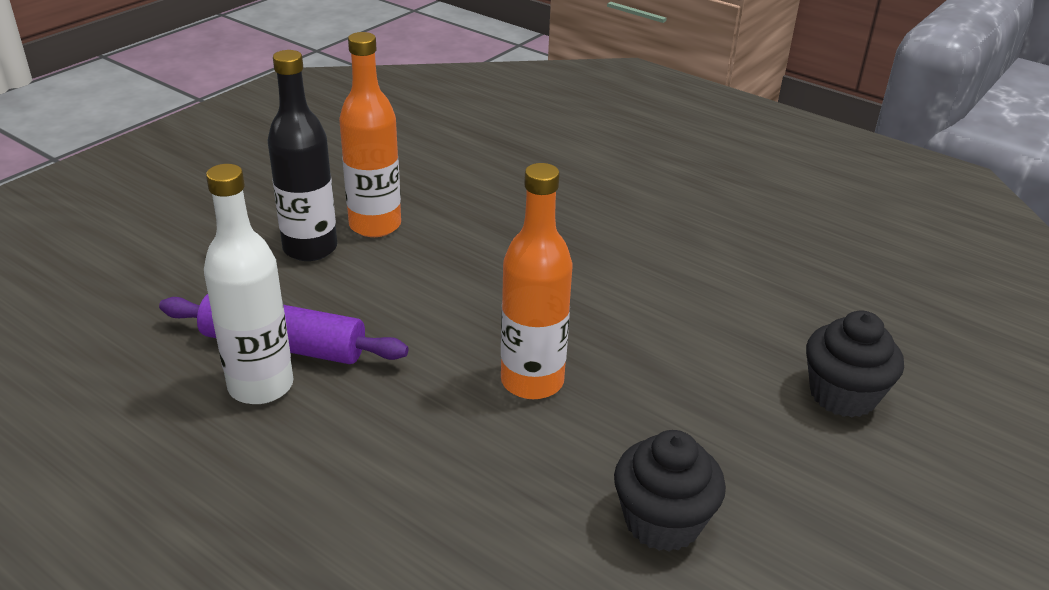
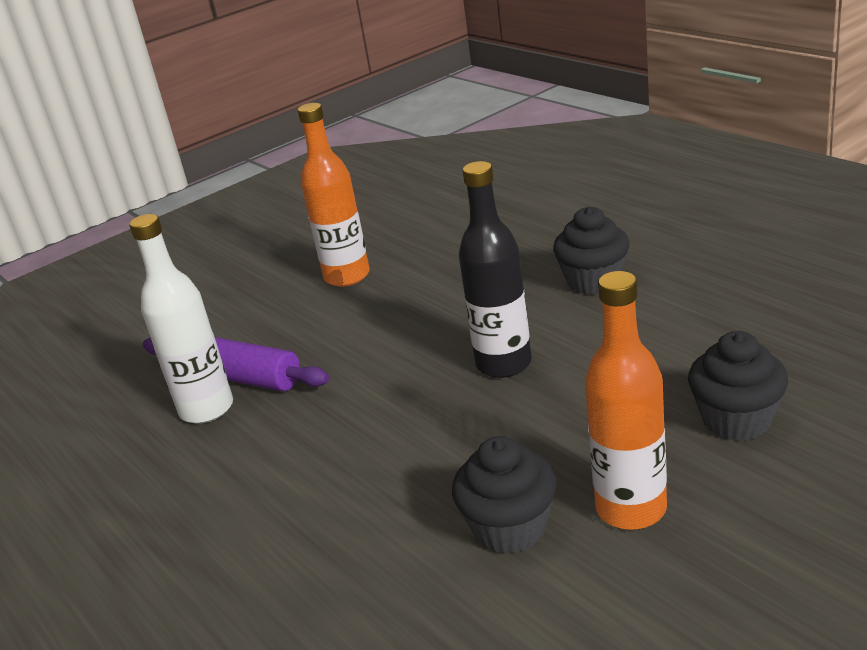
camera: 20 degrees right, 5 degrees down
black bottle [268,50,337,261] -> black bottle moved to [459,161,532,378]
orange bottle [501,163,573,399] -> orange bottle moved to [585,271,667,530]
none -> black cupcake [553,206,630,295]

